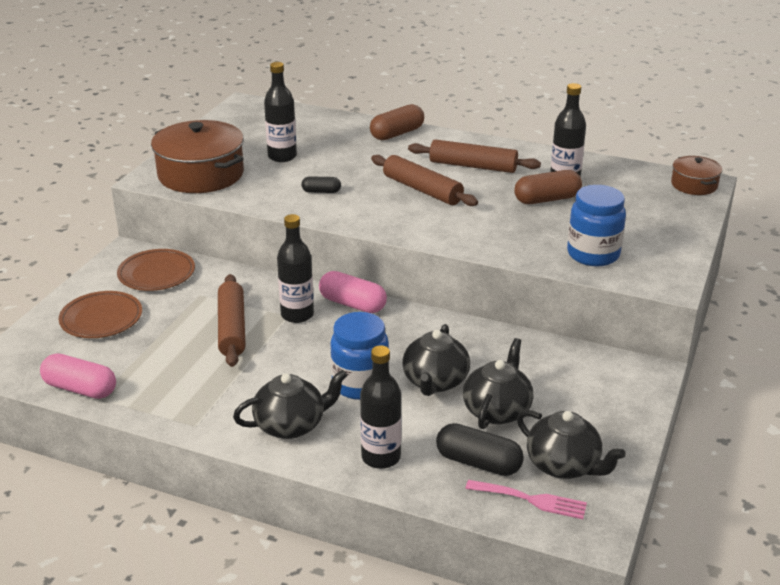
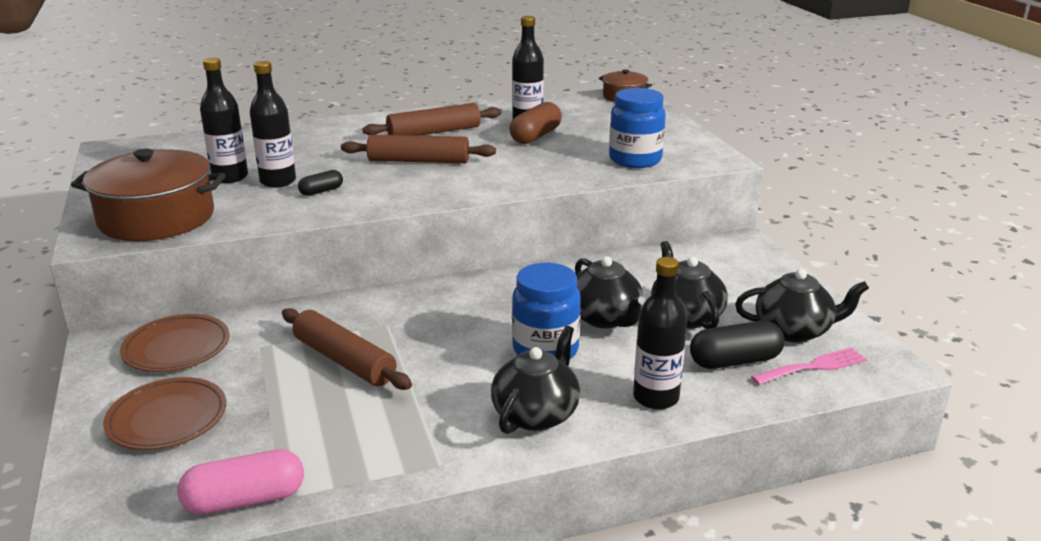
camera: 40 degrees left, 5 degrees down
black bottle [277,214,314,323] -> black bottle moved to [250,61,296,188]
pink capsule [319,271,387,313] -> none
brown capsule [370,104,424,140] -> none

